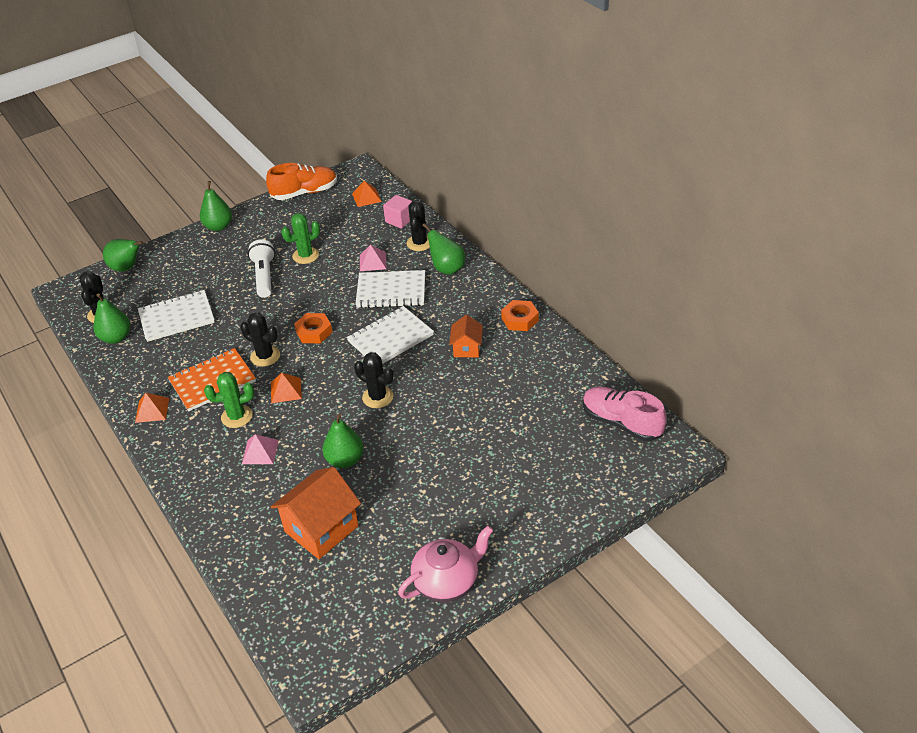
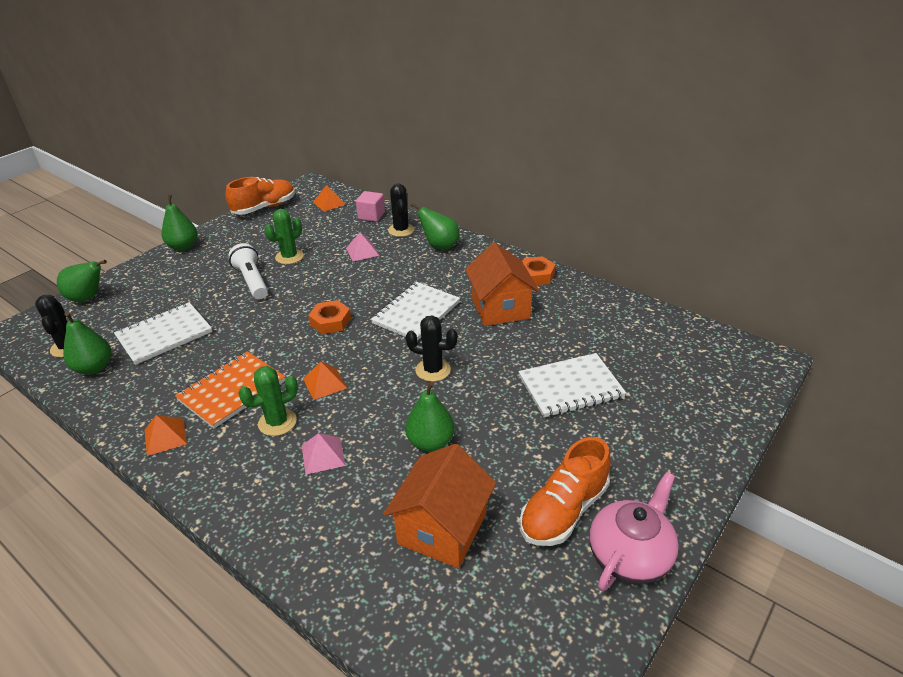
camera: 20 degrees left, 5 degrees down
black cactus [240,312,280,367] -> none
white notebook [355,270,425,308] -> white notebook moved to [518,353,626,417]
orange house [449,315,483,357] -> orange house [465,242,539,326], size x1.79
pink shoe [583,387,667,441] -> none
none -> orange shoe [520,437,611,546]

